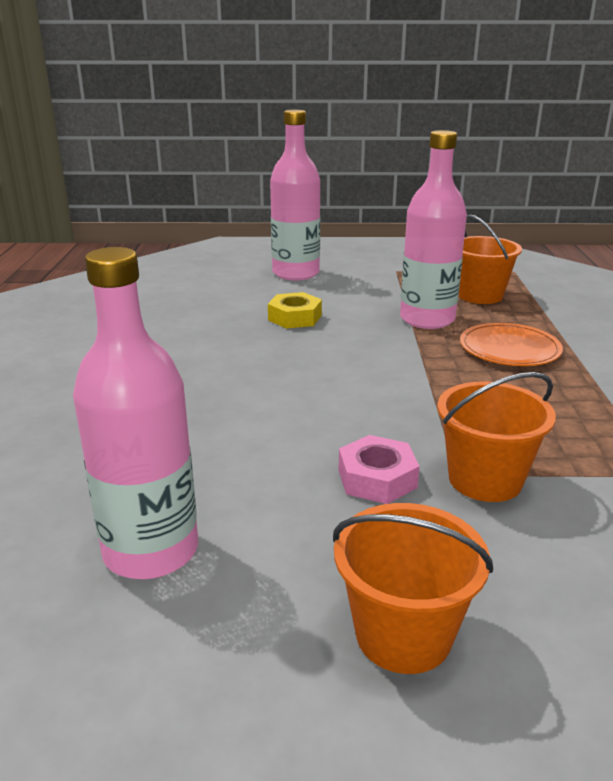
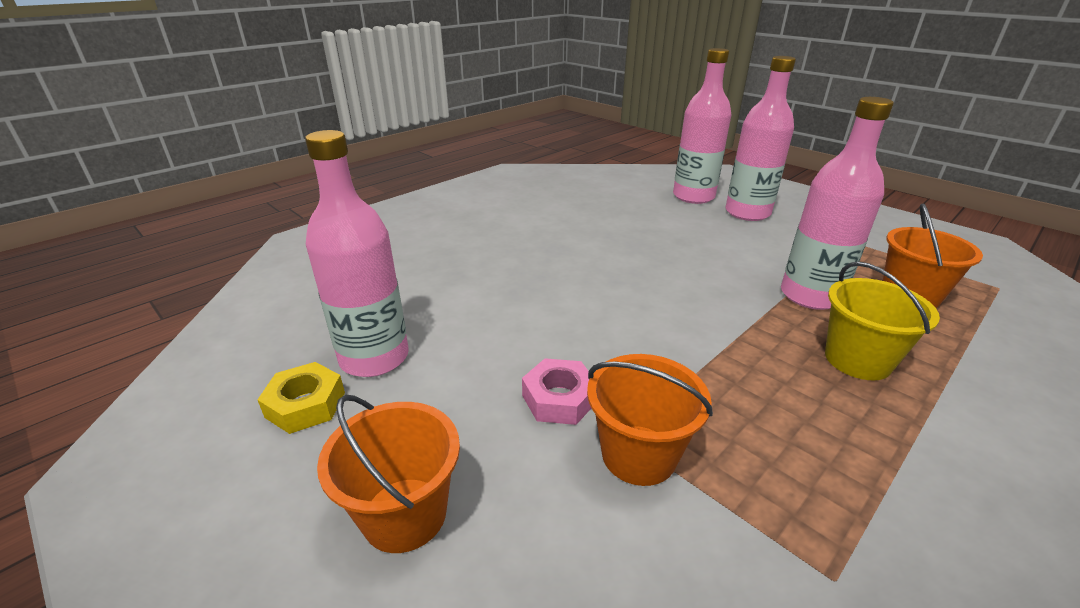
camera: 45 degrees right, 5 degrees up
yellow nut [268,292,322,329] -> yellow nut moved to [257,362,345,434]
orange plate [460,323,563,366] -> yellow bucket [825,261,940,380]
none -> pink bottle [673,48,731,204]

